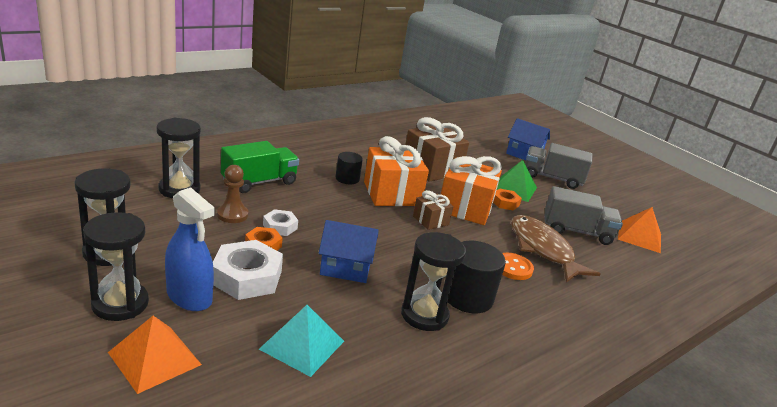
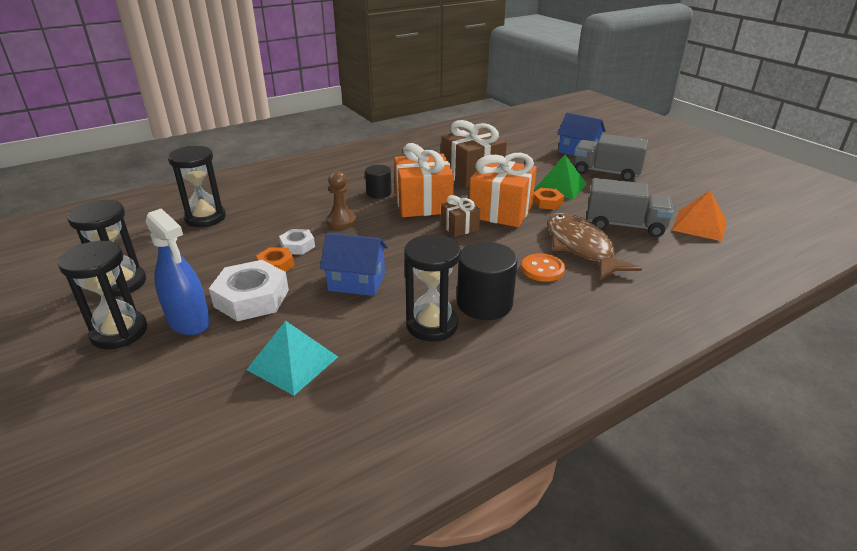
camera: 10 degrees right, 5 degrees up
orange pyramid [108,316,202,394] -> none
brown pawn [217,165,248,223] -> brown pawn moved to [327,171,356,229]
green truck [221,141,299,193] -> none

